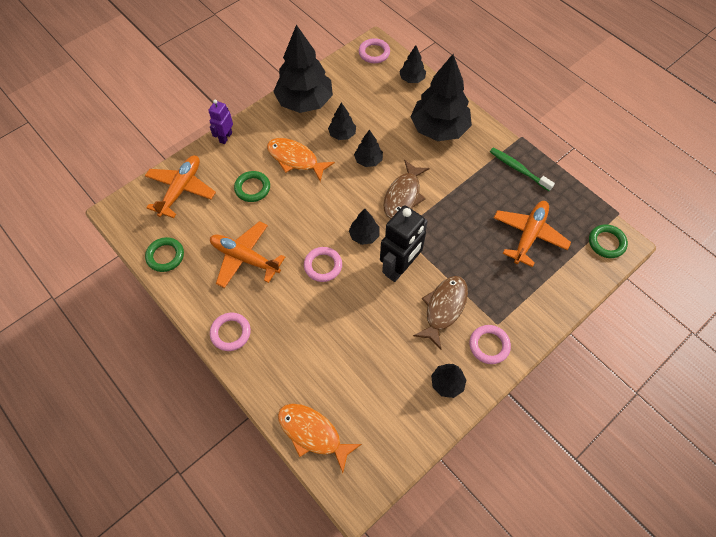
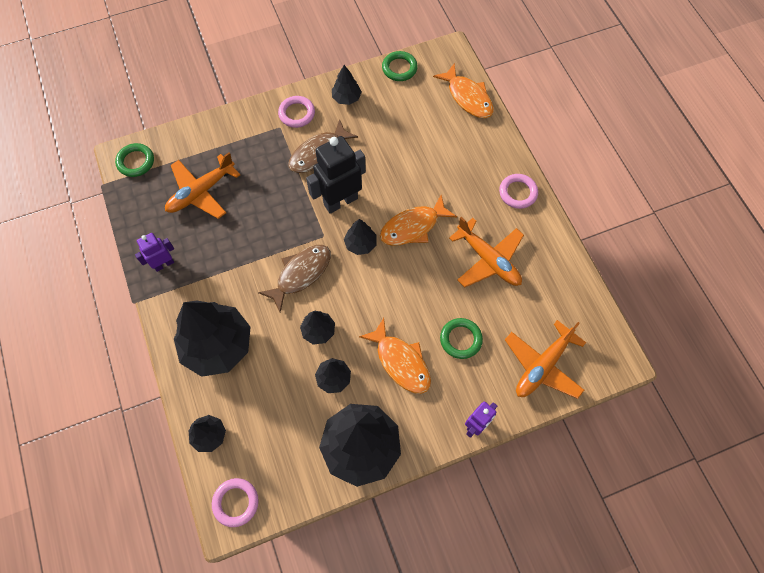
camera: 160 degrees left, 5 degrees up
green ring [145,237,184,272] -> green ring moved to [382,51,418,81]
pink ring [304,247,342,282] -> orange fish [380,195,457,246]
green toothbrush [490,148,555,191] -> purple robot [135,233,174,272]

